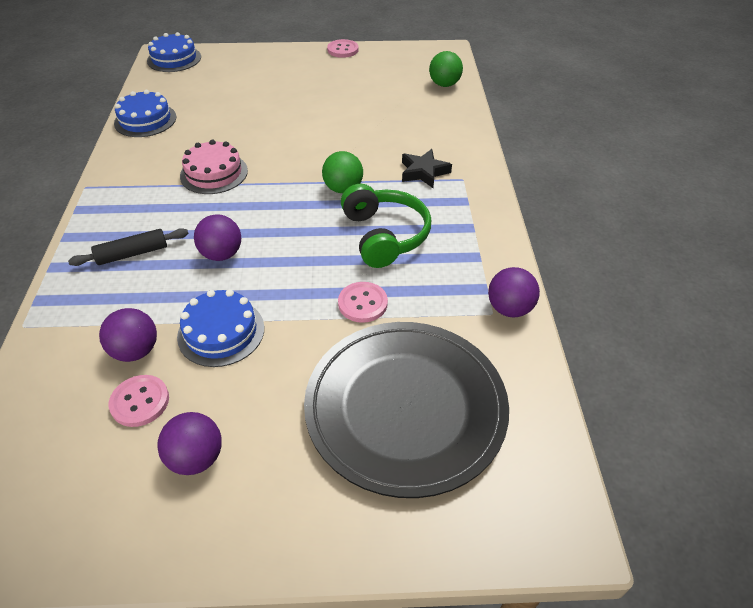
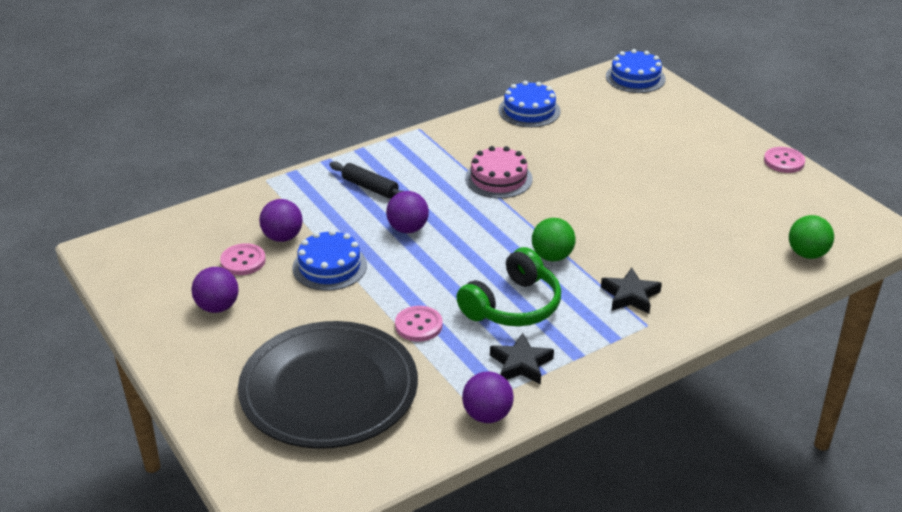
camera: 60 degrees right, 10 degrees down
none -> black star [490,333,554,384]

